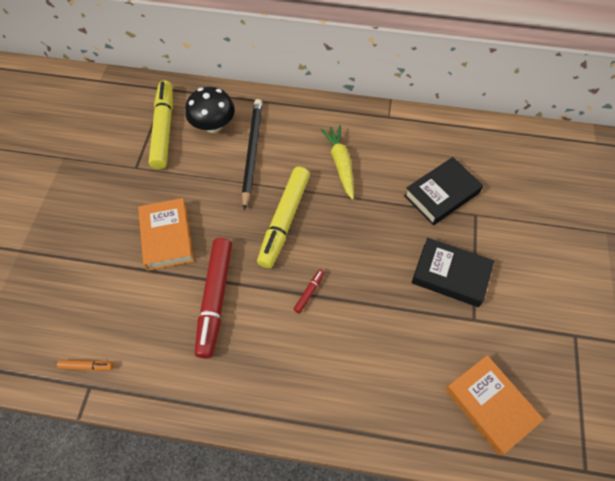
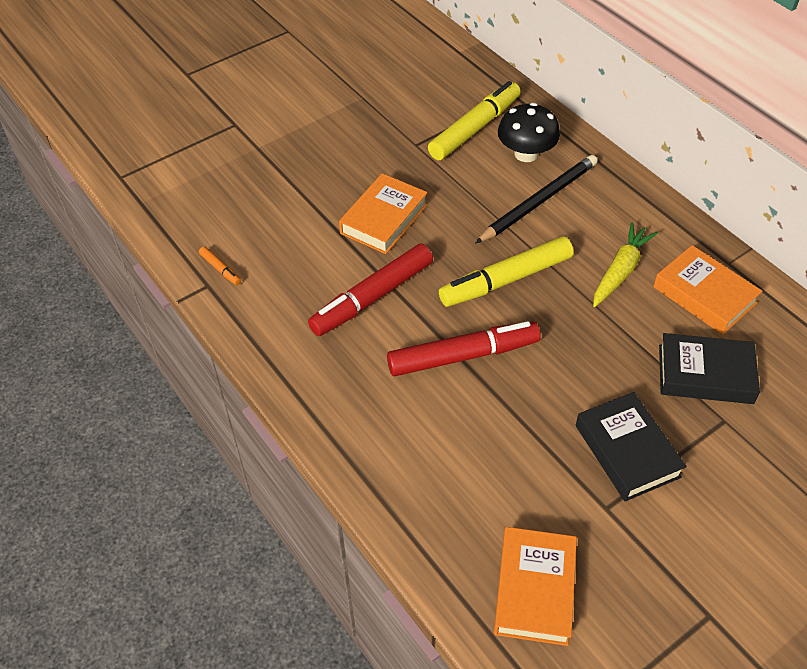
camera: 45 degrees right, 10 degrees down
red marker [293,269,325,313] -> red marker [387,321,541,376], size x2.40
none -> orange book [653,245,762,335]

